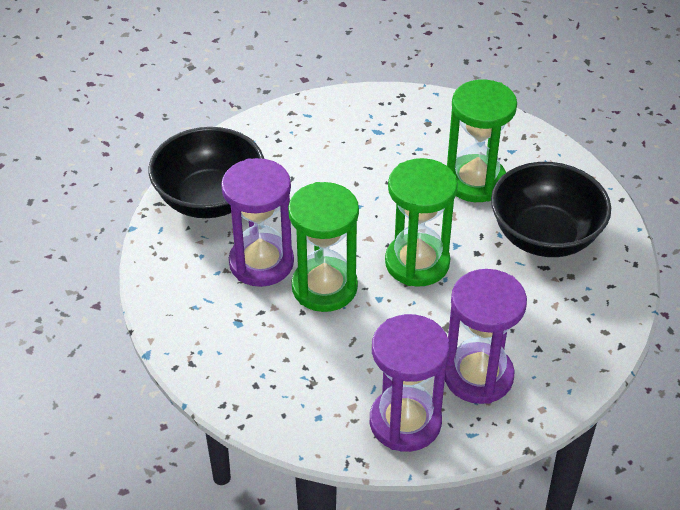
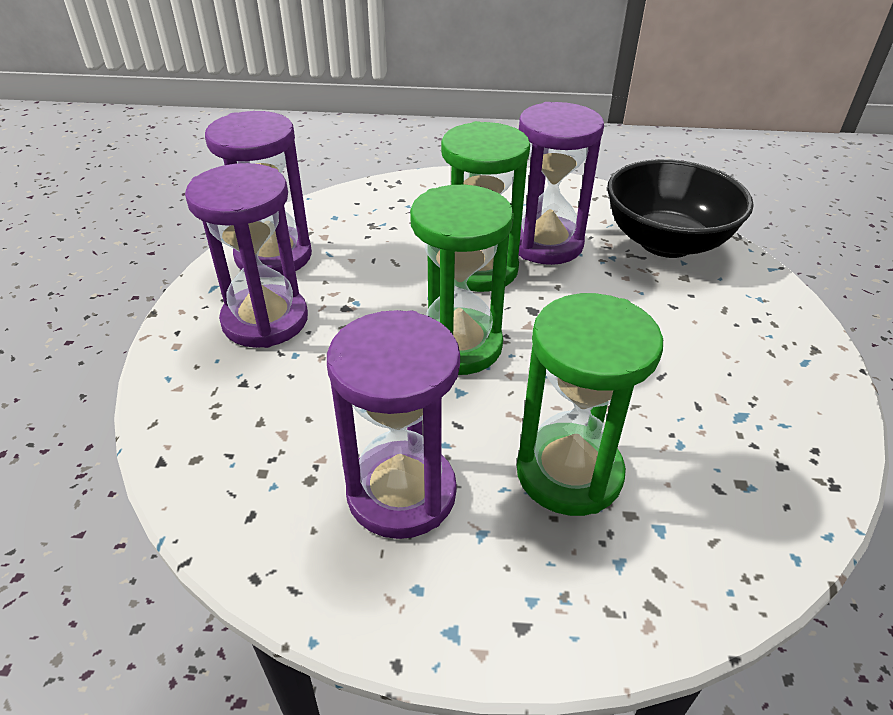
camera: 120 degrees right, 5 degrees down
black bowl [491,162,611,257] -> purple hourglass [327,310,460,539]

